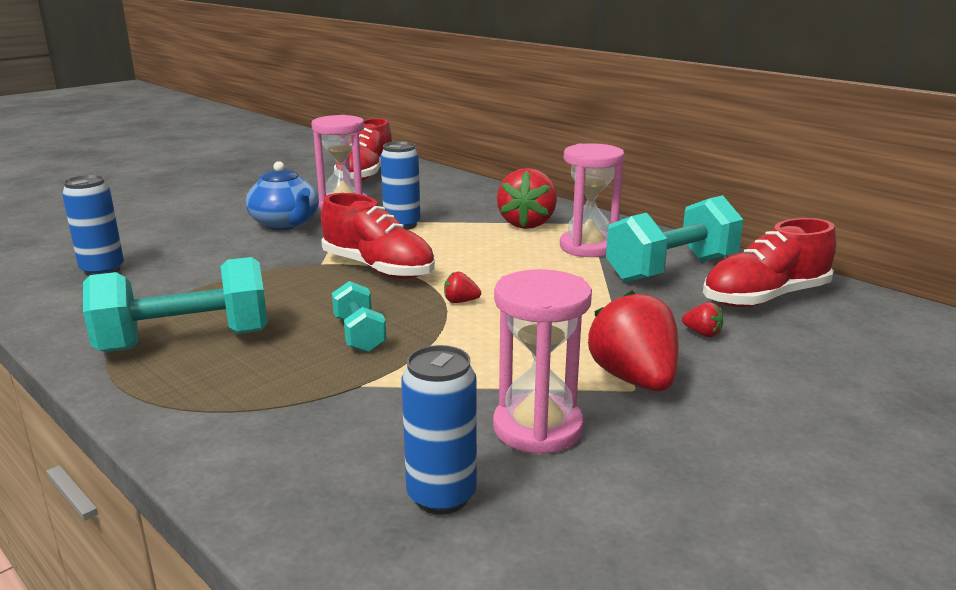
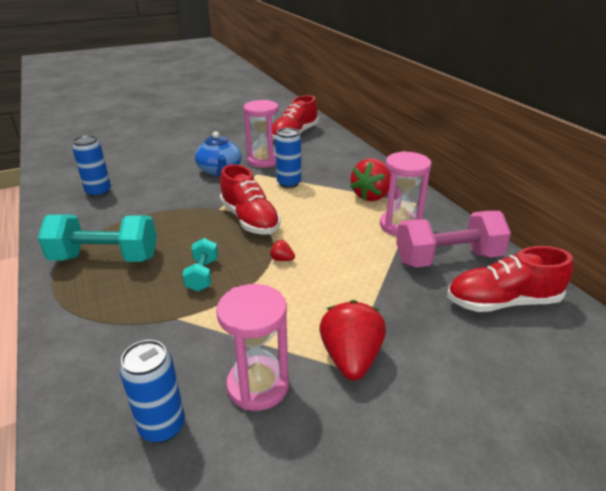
camera: 20 degrees right, 10 degrees up
turquoise dumbbell [606,195,743,282] -> pink dumbbell [396,211,511,268]
red strawberry [682,302,723,337] -> none

